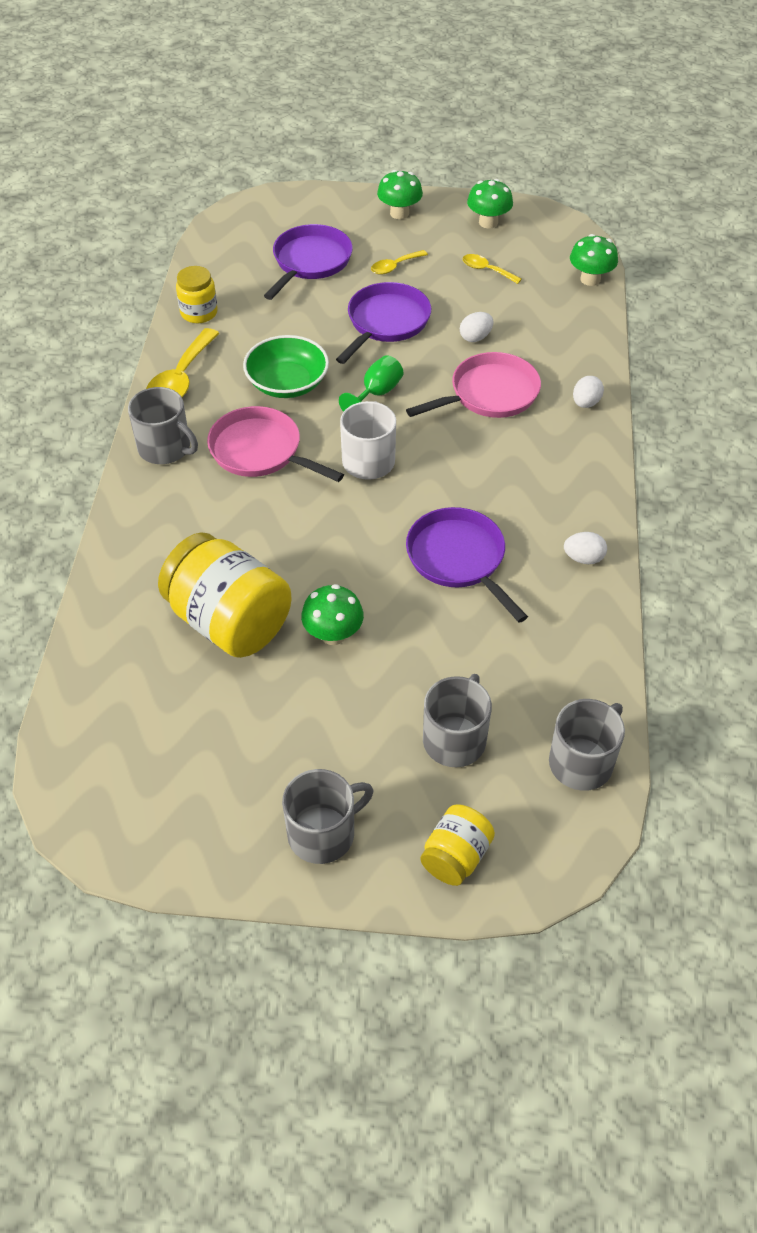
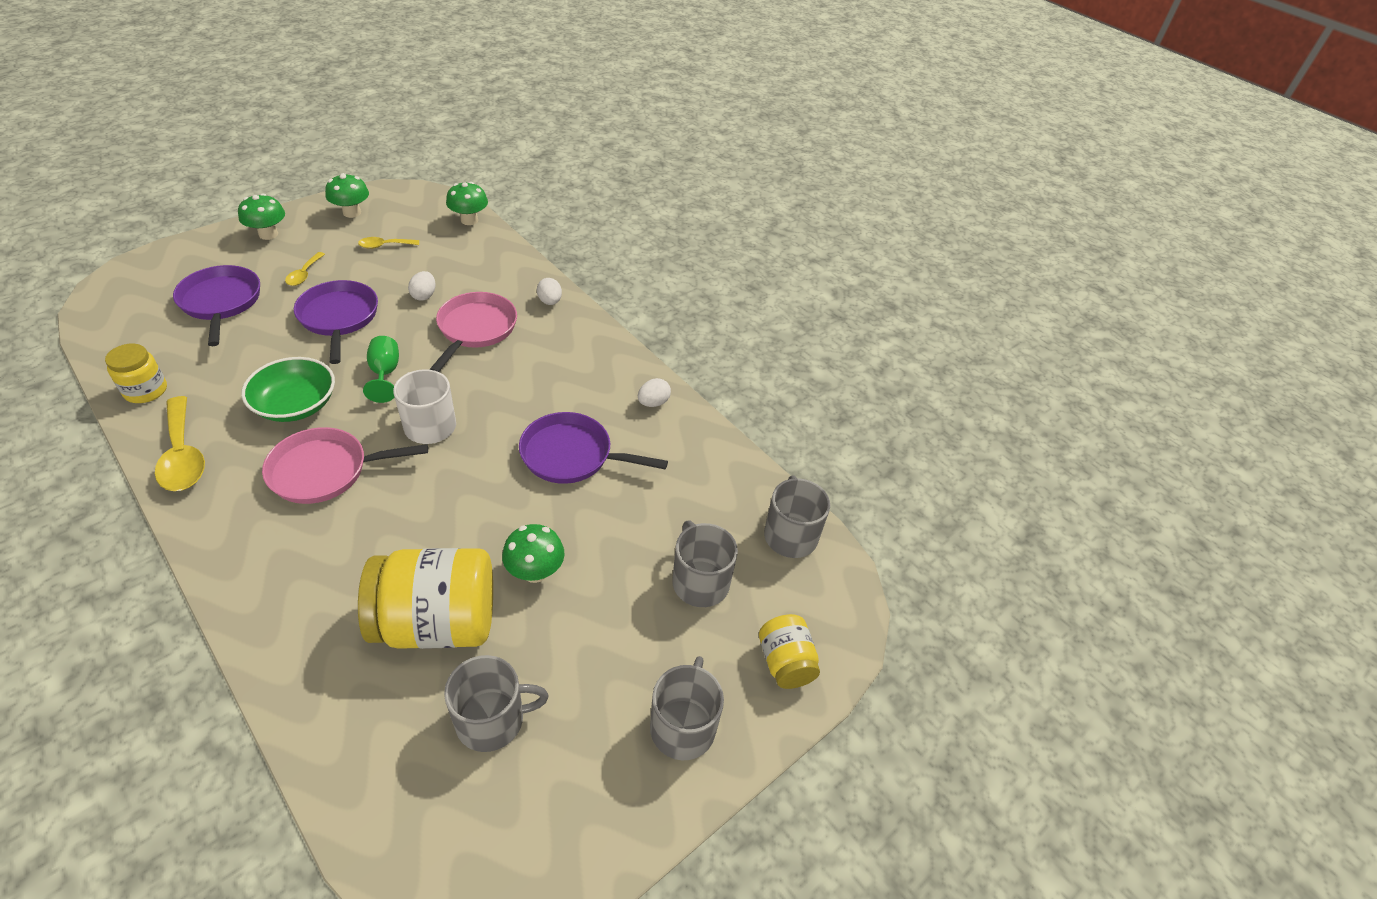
camera: 50 degrees left, 5 degrees down
grey mug [128,387,198,464] -> grey mug moved to [444,655,549,752]

